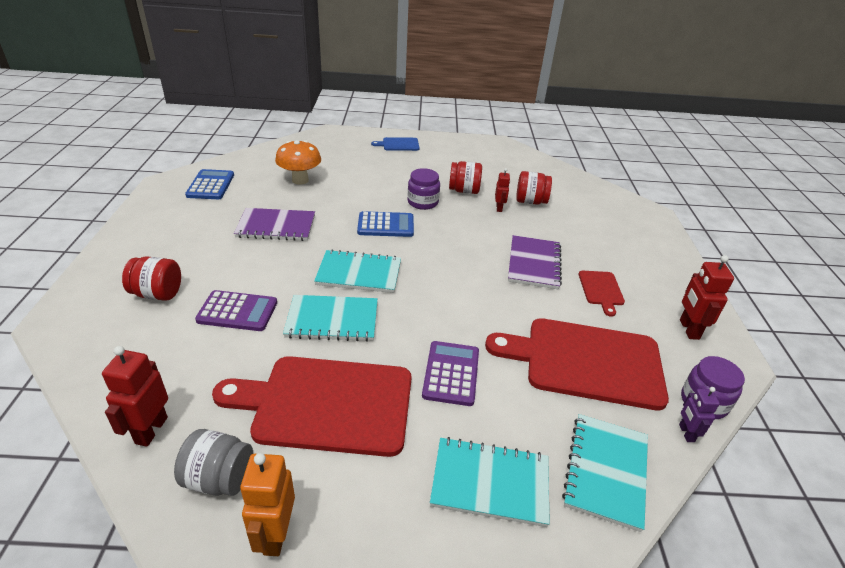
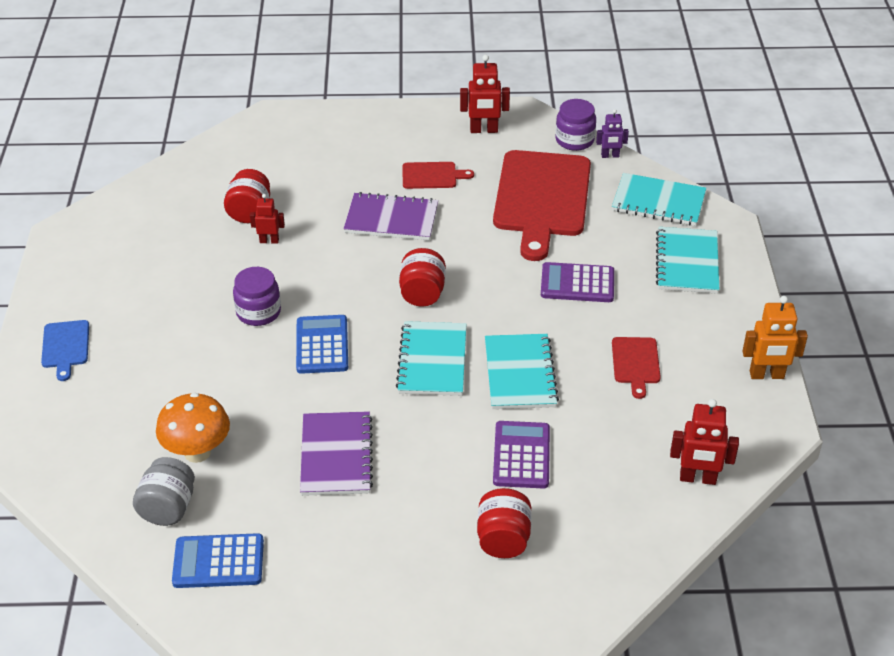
camera: 90 degrees left, 5 degrees up
grey jar [174,429,253,496] -> grey jar moved to [133,457,195,526]
red cutting board [212,356,412,457] -> red cutting board [612,337,661,399], size x0.45
red jar [449,161,482,194] -> red jar moved to [399,248,446,307]

